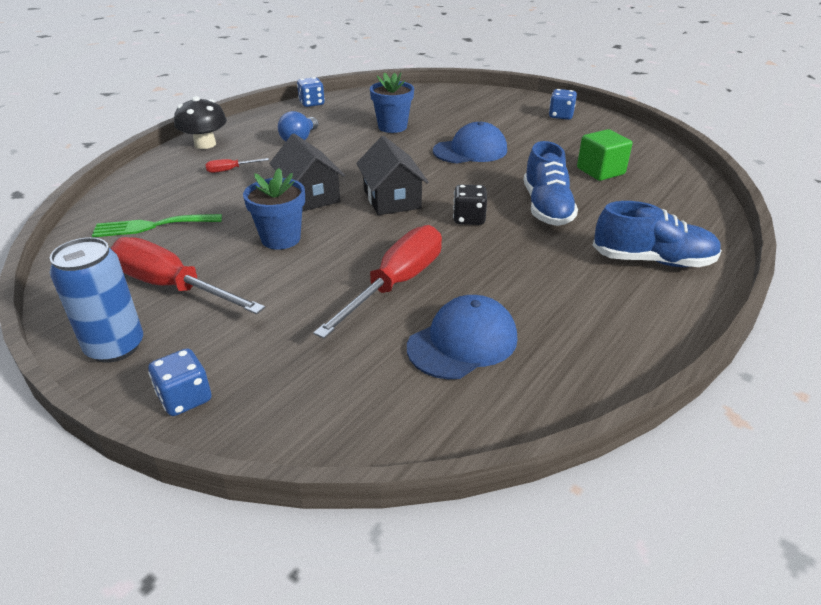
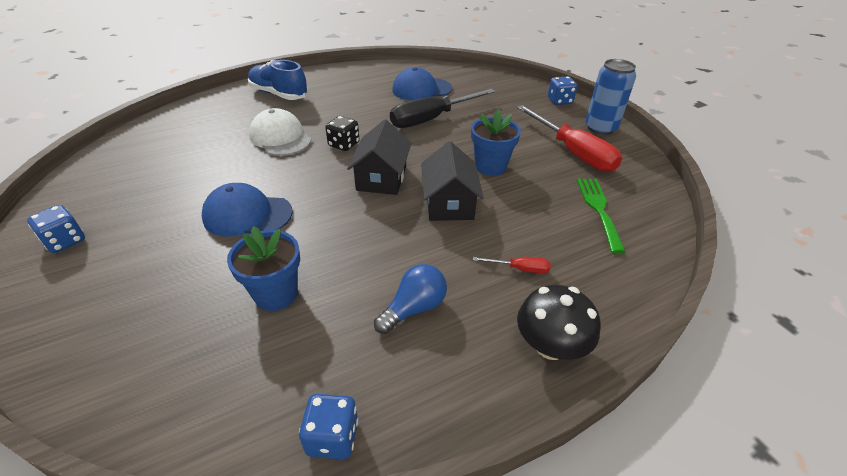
camera: 155 degrees left, 5 degrees up
green fork [92,214,222,237] -> green fork turned 105 degrees counterclockwise [577,179,625,253]
red screwdriver [313,225,442,339] -> black screwdriver [390,89,495,128]
blue shoe [524,141,578,226] -> white cap [249,108,311,156]
green cube [577,129,632,181] -> none

